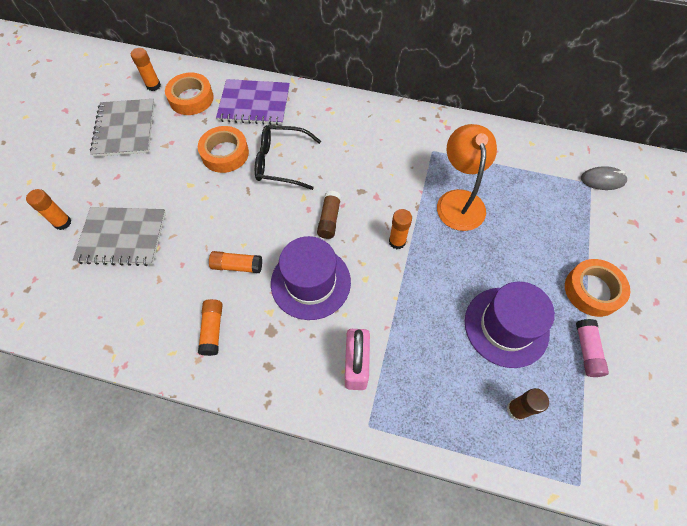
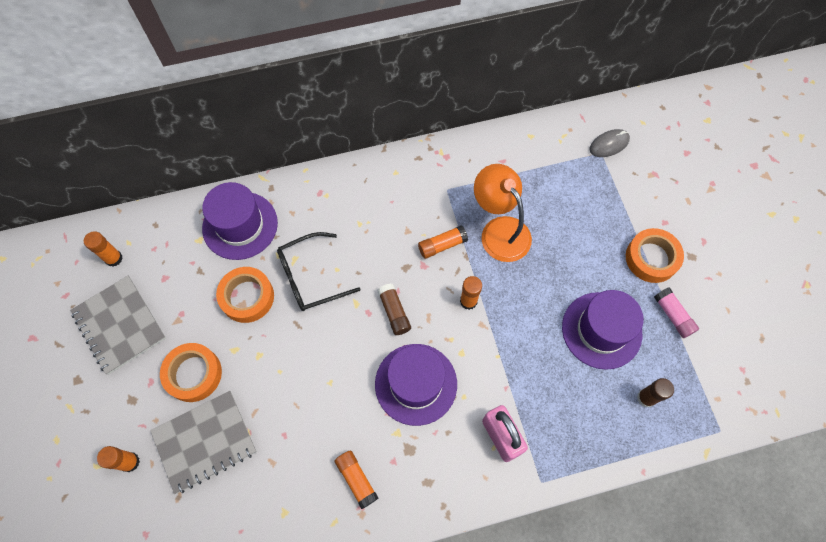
camera: 30 degrees left, 5 degrees up
orange tape [165,73,214,115] -> orange tape moved to [160,343,222,402]
orange glue stick [209,251,262,273] -> orange glue stick moved to [418,225,468,259]
purple notebook [216,79,290,125] -> purple hat [202,182,278,260]

